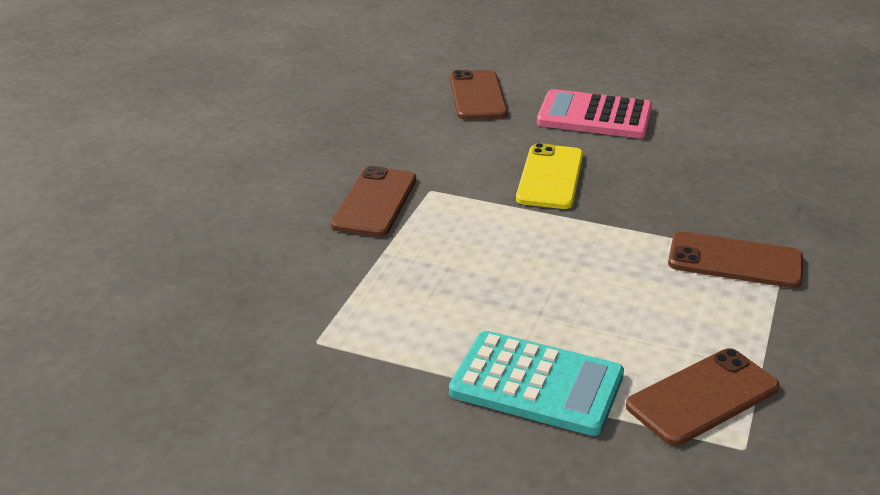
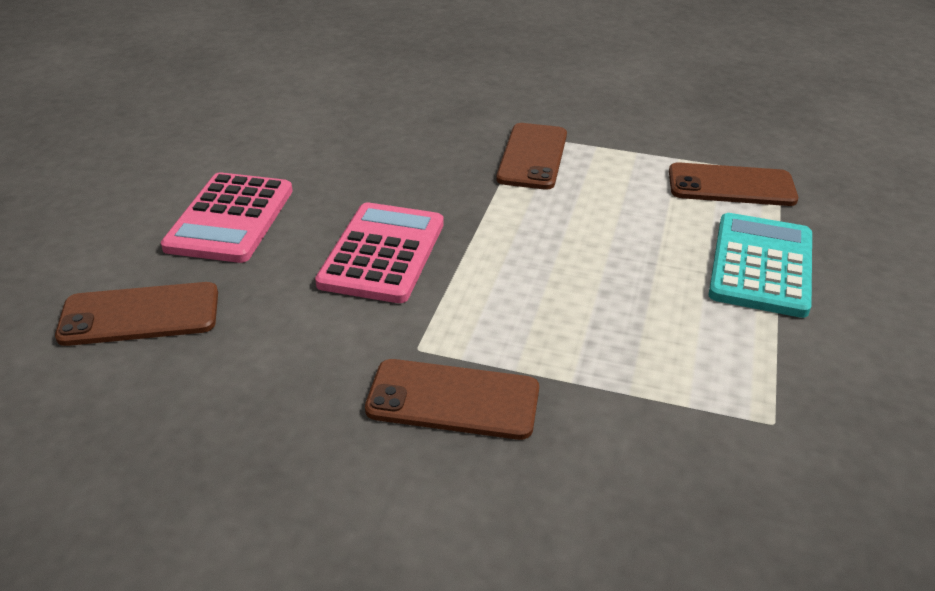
camera: 95 degrees left, 5 degrees up
yellow phone [516,143,583,209] -> pink calculator [315,202,444,303]
brown phone [626,348,779,446] -> brown phone turned 45 degrees counterclockwise [669,162,798,206]

